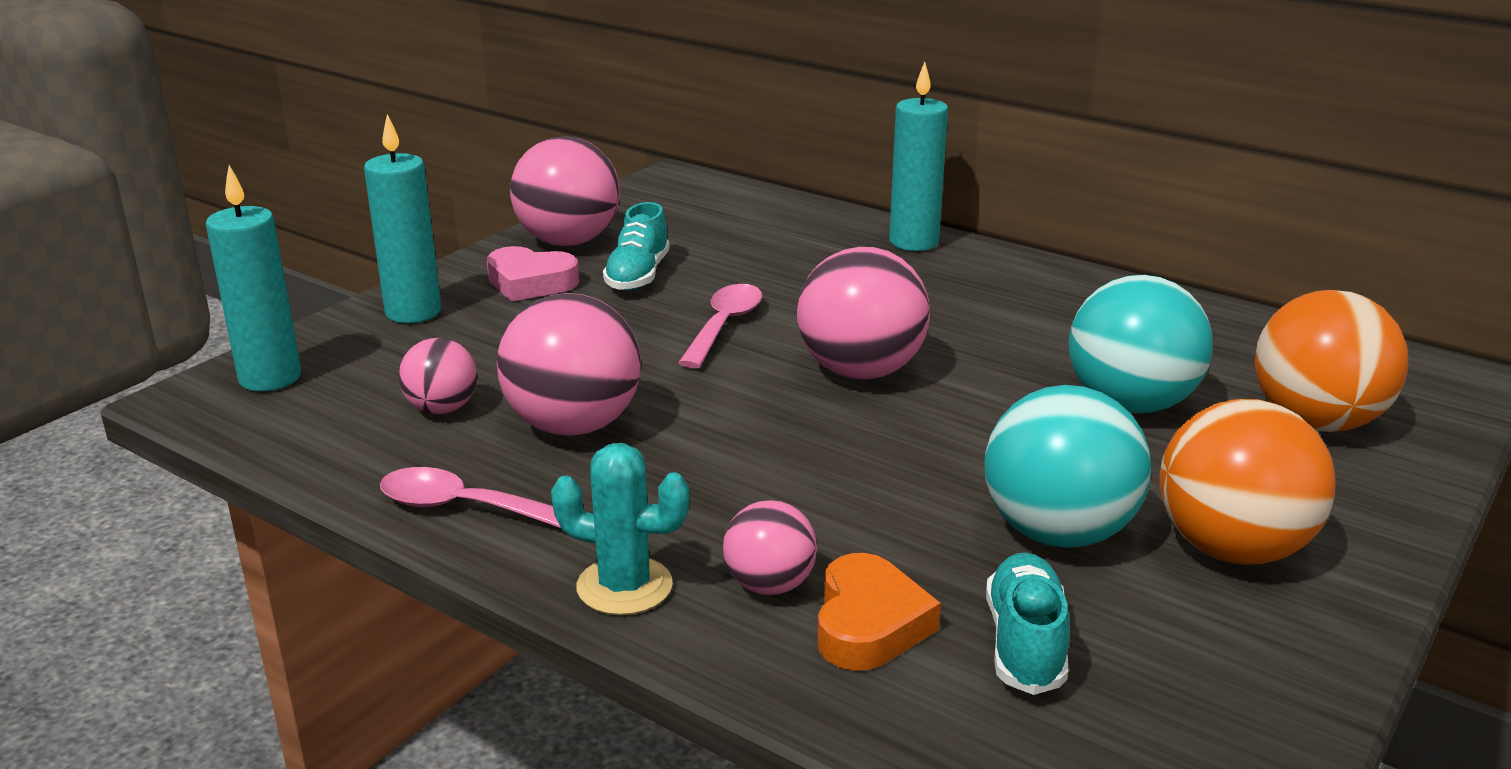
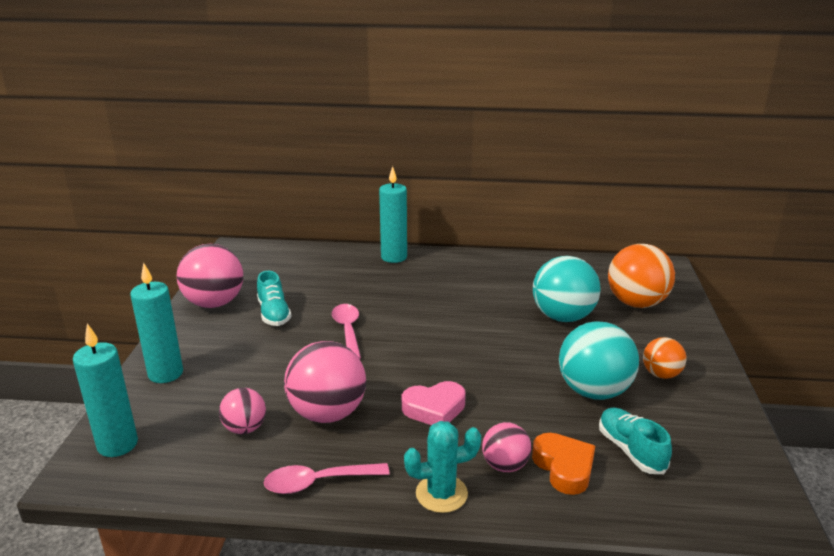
camera: 30 degrees left, 0 degrees up
pink heart [486,246,579,302] -> pink heart moved to [402,381,466,425]
pink ball [797,247,930,379] -> none
orange ball [1160,399,1336,565] -> orange ball [643,337,687,379], size x0.55

